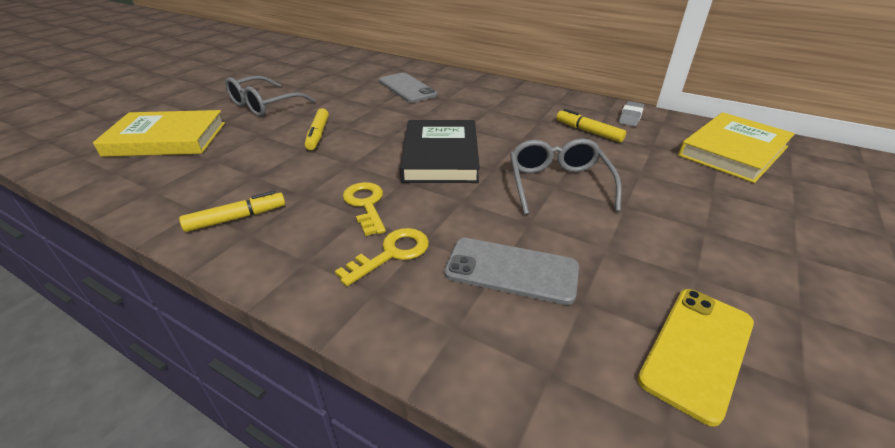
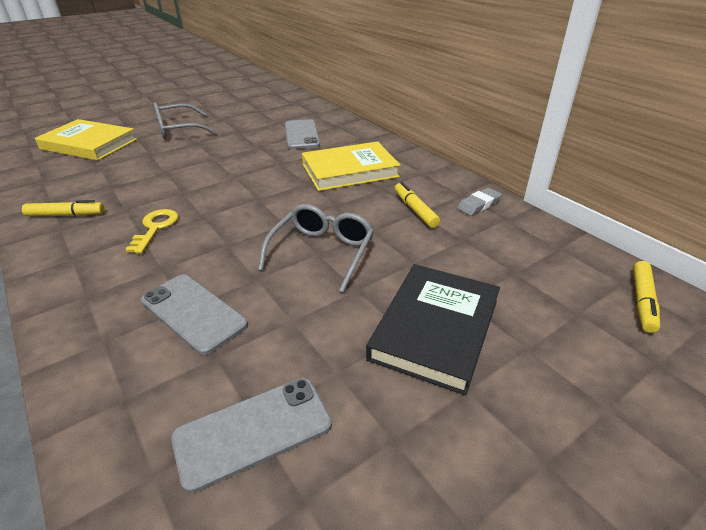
camera: 25 degrees right, 0 degrees up
yellow marker [305,108,329,150] -> yellow marker moved to [633,261,660,333]
yellow key [335,228,429,286] -> none
black book [400,120,480,183] -> black book moved to [366,264,500,395]
yellow phone [637,289,754,426] -> grey phone [171,378,332,493]
yellow book [678,112,795,183] -> yellow book moved to [302,141,401,191]

